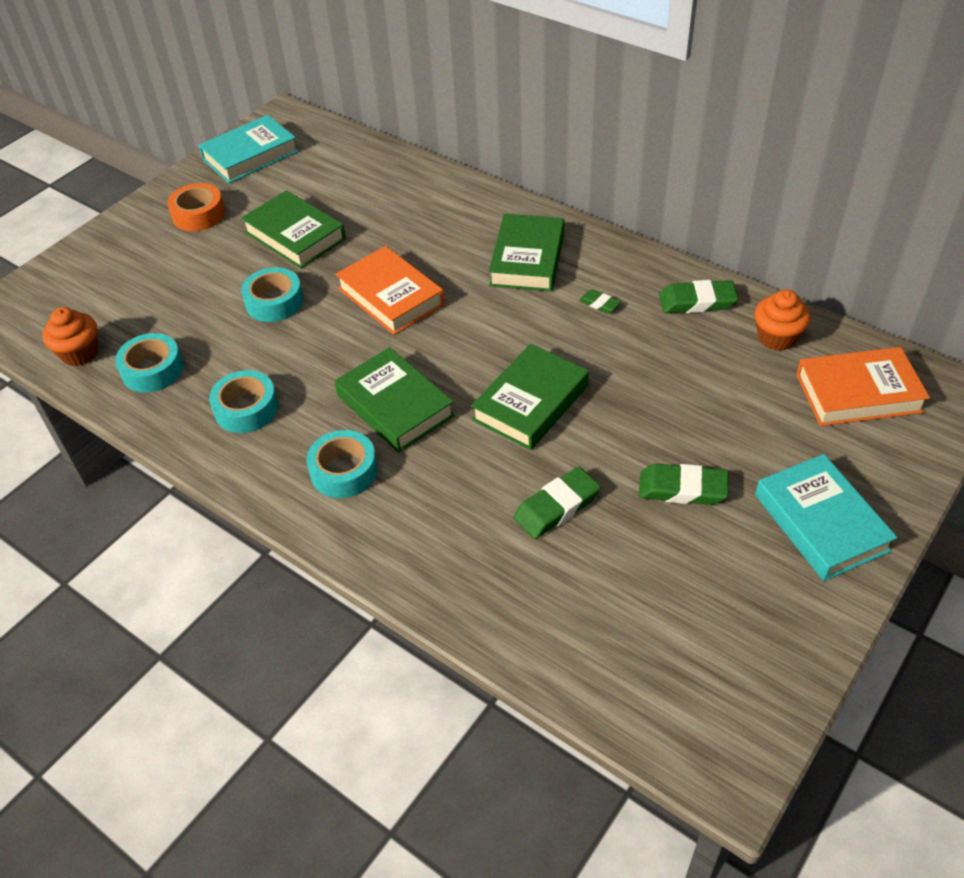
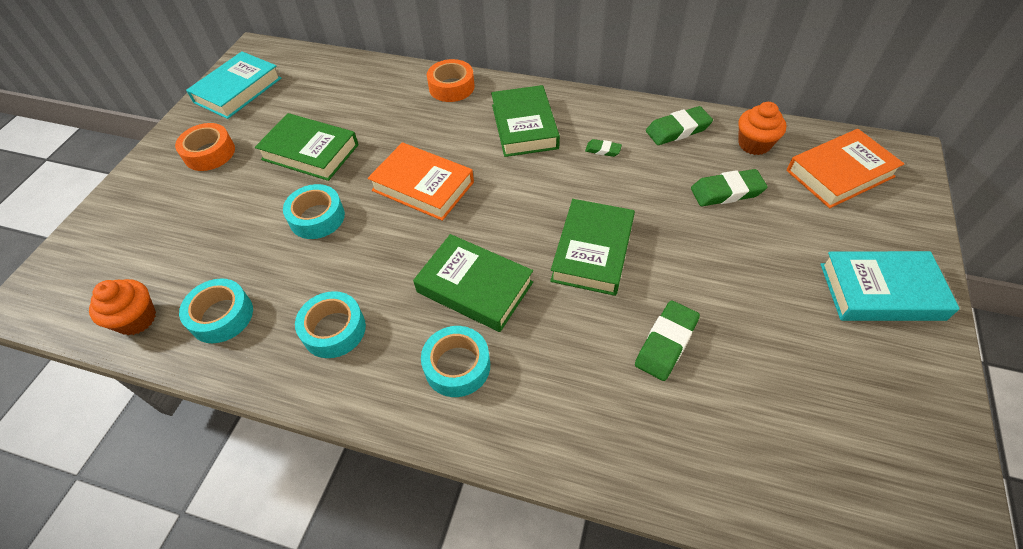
camera: 20 degrees left, 5 degrees up
green eraser [639,463,728,505] -> green eraser moved to [691,169,768,206]
turquoise book [755,454,897,581] -> turquoise book turned 45 degrees counterclockwise [820,251,960,321]
none -> orange tape [427,59,475,102]

